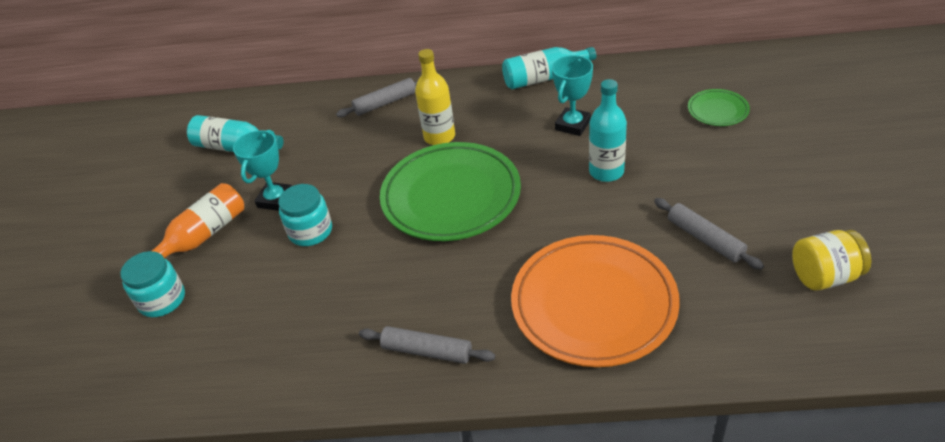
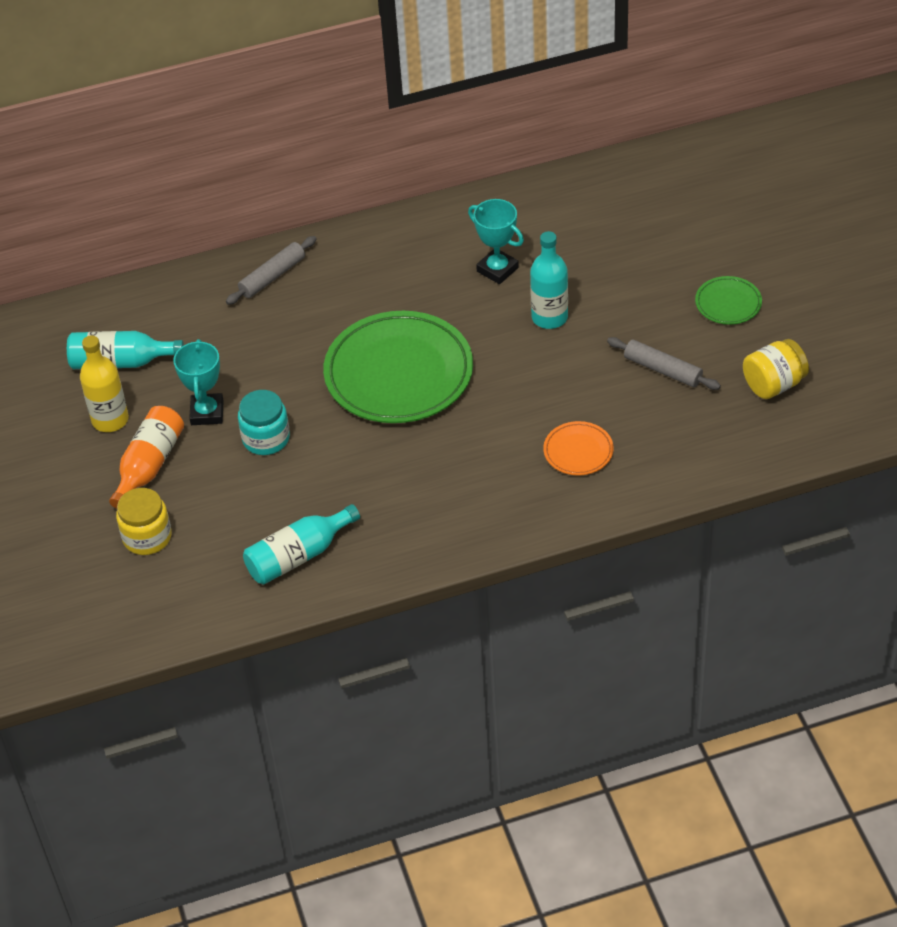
camera: 20 degrees left, 5 degrees up
turquoise jar [120,251,185,317] -> yellow jar [116,488,172,555]
grey rolling pin [359,326,495,364] -> none
yellow bottle [415,49,455,145] -> yellow bottle moved to [80,335,129,432]
turquoise bottle [502,47,596,89] -> turquoise bottle moved to [243,504,360,585]
orange plate [511,235,680,367] -> orange plate [543,421,614,475], size x0.45
turquoise trophy [552,55,593,136] -> turquoise trophy turned 60 degrees counterclockwise [468,199,524,284]
green plate [688,89,750,126] -> green plate moved to [695,276,762,325]

